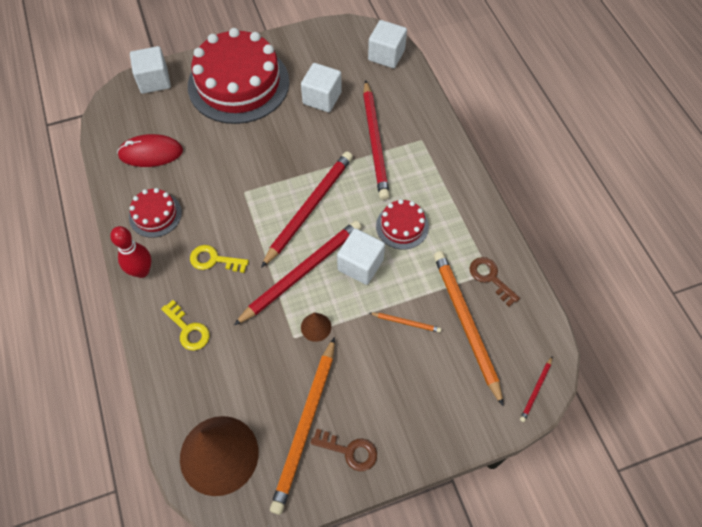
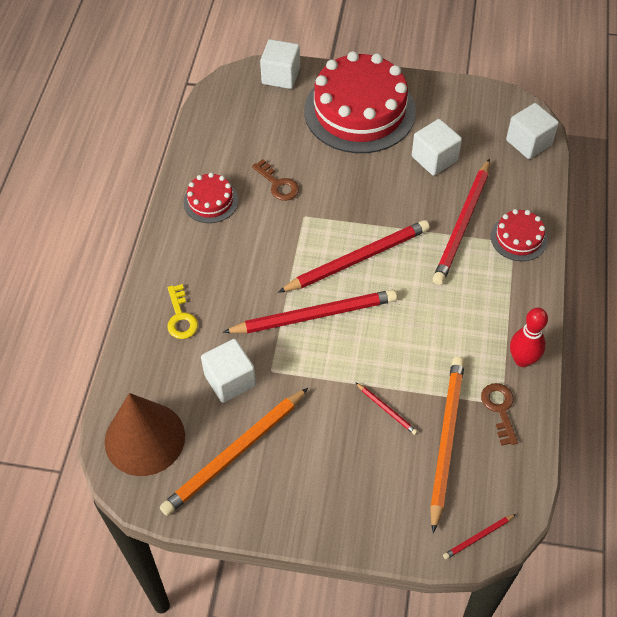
camera: 30 degrees right, 5 degrees down
red bowling pin [110,226,151,278] -> red bowling pin moved to [510,308,548,367]
red mouse [117,134,183,167] -> none
yellow key [190,245,249,273] -> none
brown cone [301,312,331,342] -> none
brown key [311,429,377,471] -> brown key moved to [252,159,299,201]
white cube [337,228,385,285] -> white cube moved to [201,339,256,403]
orange pencil [370,313,441,333] -> red pencil [355,382,418,435]
red cake [376,199,429,250] -> red cake moved to [491,209,548,261]

